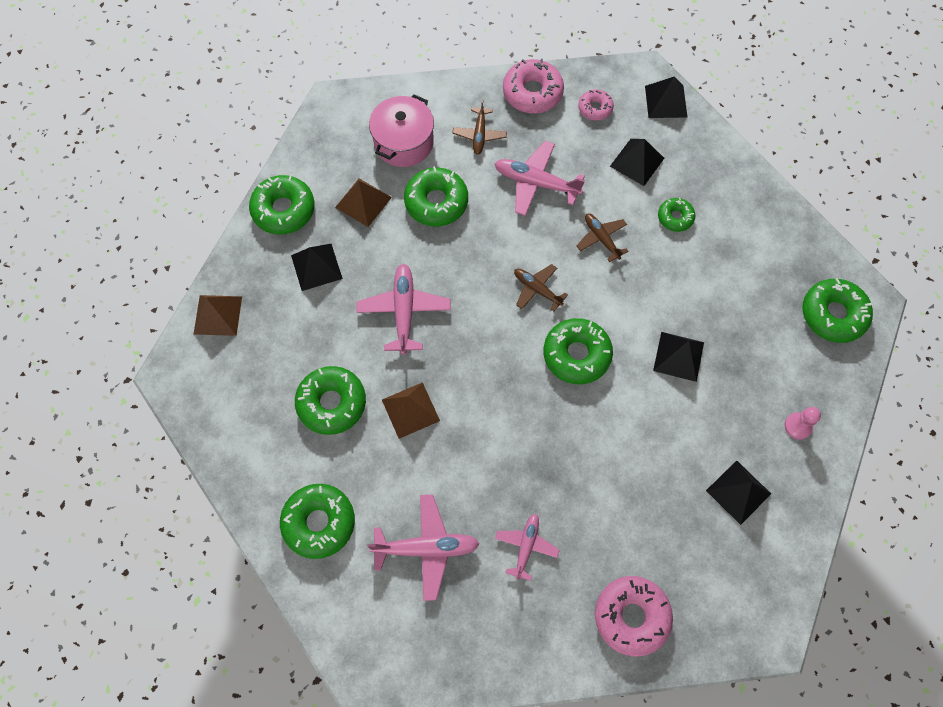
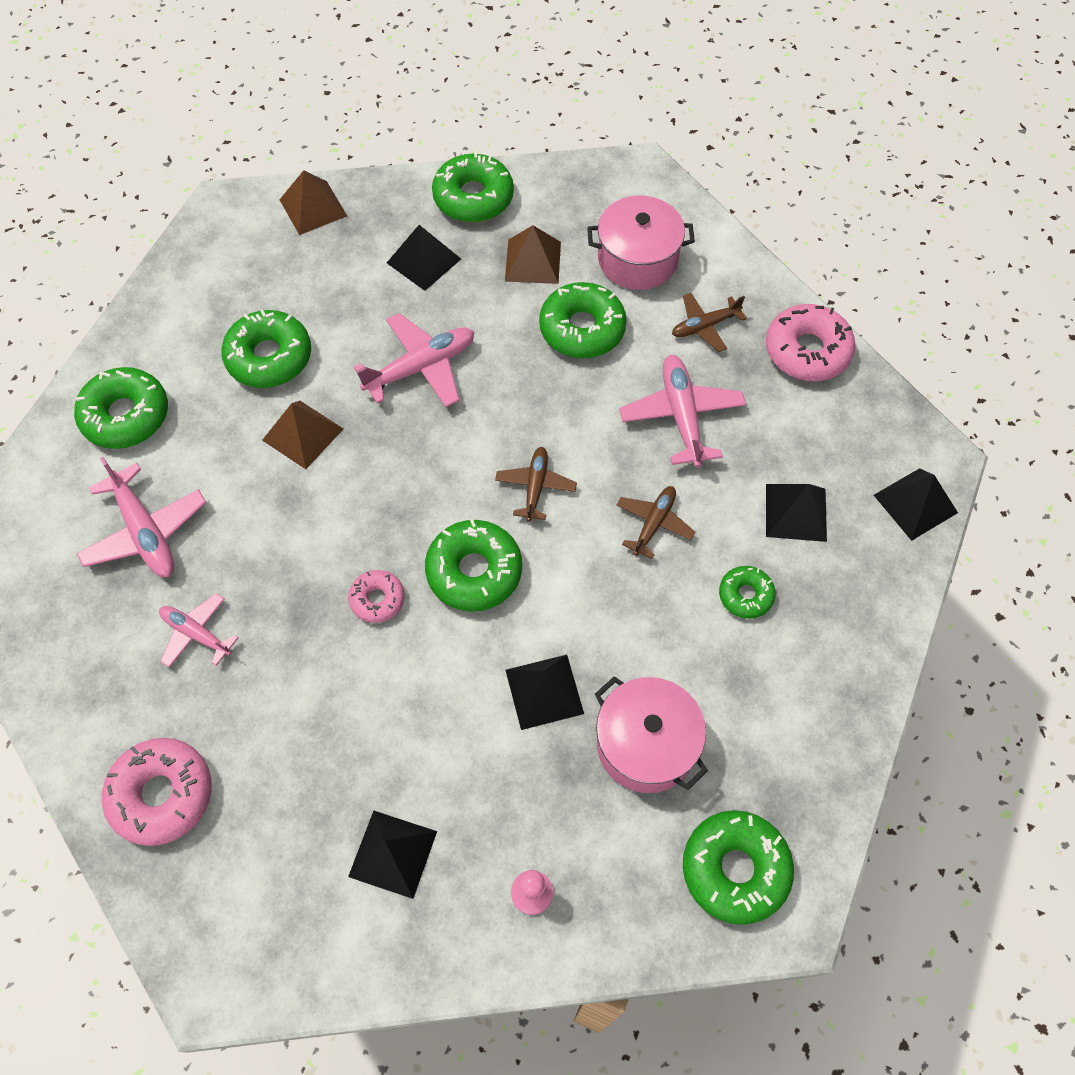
camera: 60 degrees right, 5 degrees down
pink plane [495,514,560,581] -> pink plane turned 135 degrees counterclockwise [159,593,238,667]
pink donut [578,89,614,121] -> pink donut moved to [348,570,405,623]
none -> pink pot [595,676,708,793]

